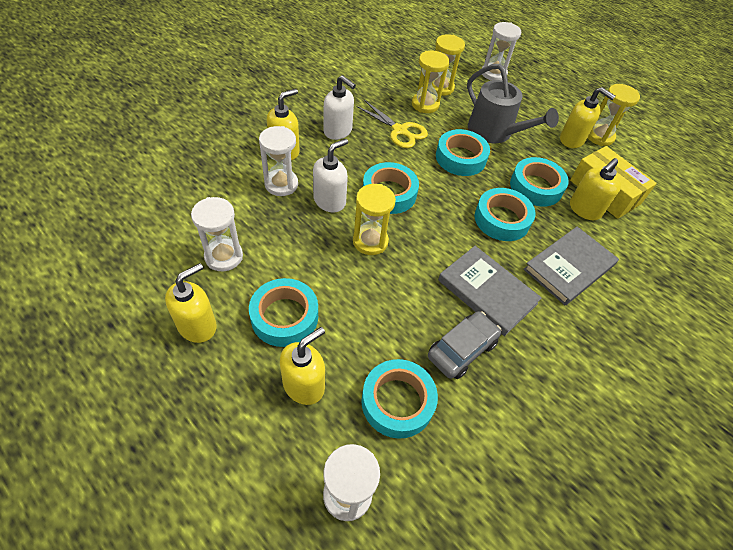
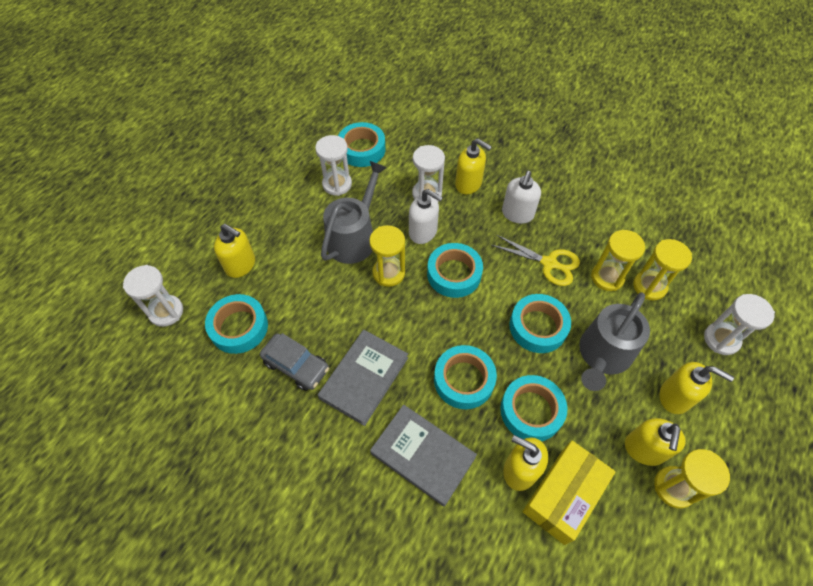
camera: 80 degrees right, 5 degrees up
yellow soap dispenser [165,263,217,343] -> yellow soap dispenser moved to [660,362,734,414]
turquoise tape [249,278,318,347] -> turquoise tape moved to [338,122,386,167]
yellow scissors [356,100,428,148] -> yellow scissors turned 90 degrees counterclockwise [491,235,580,286]
none -> grey watering can [321,161,387,264]

